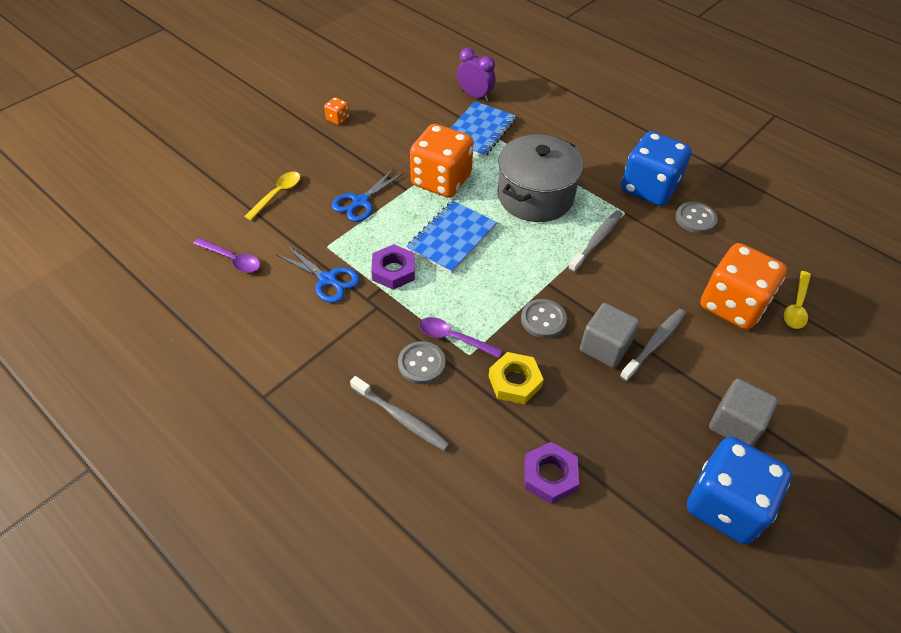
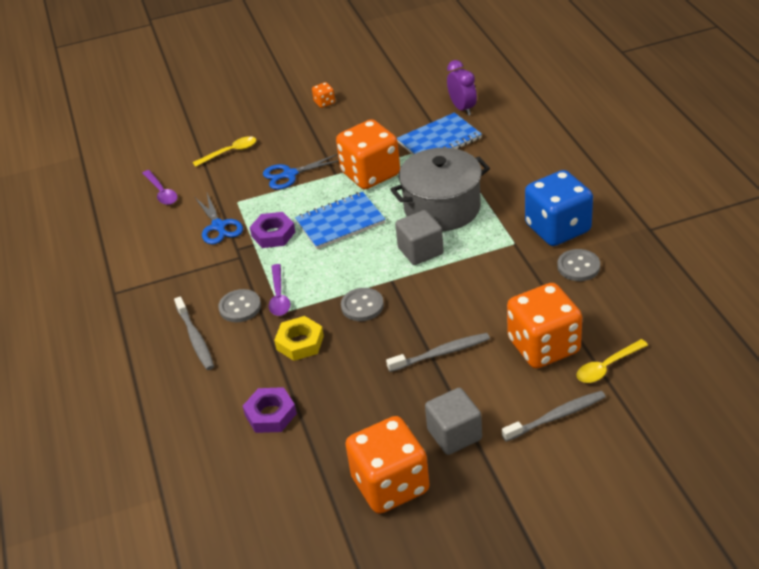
camera: 35 degrees right, 10 degrees down
purple spoon [419,317,502,358] -> purple spoon turned 150 degrees counterclockwise [269,264,290,316]
grey toothbrush [568,210,622,272] -> grey toothbrush moved to [502,391,606,442]
grey cube [580,303,640,368] -> grey cube moved to [395,210,444,265]
blue dice [687,437,792,544] -> orange dice [345,416,430,514]

